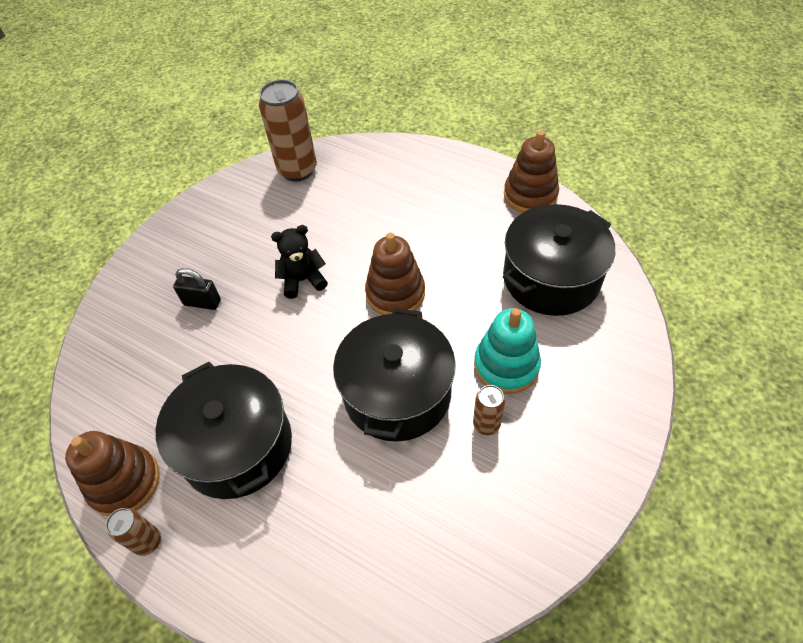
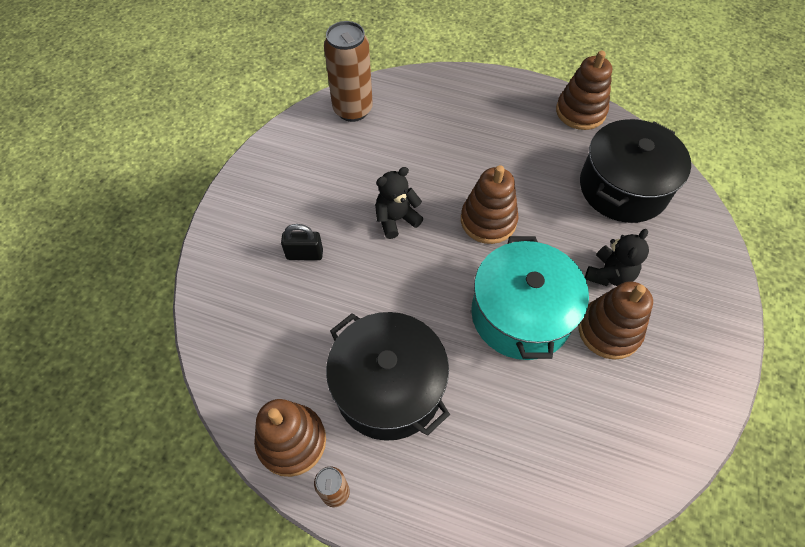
camera: 15 degrees left, 5 degrees up
black pot [333,308,456,442] -> turquoise pot [471,236,589,360]
brown can [473,385,505,435] -> brown stacking toy [578,281,653,360]
turquoise stacking toy [474,308,541,394] -> black teddy bear [585,229,649,286]

